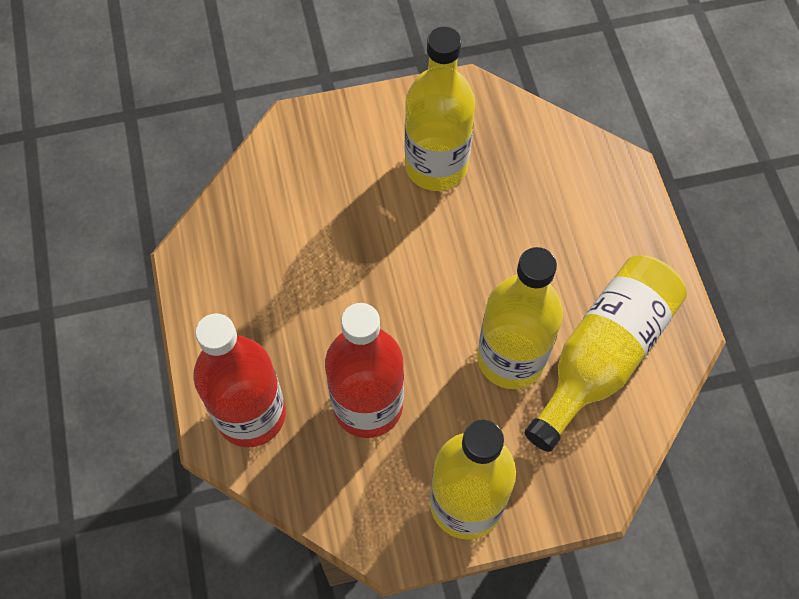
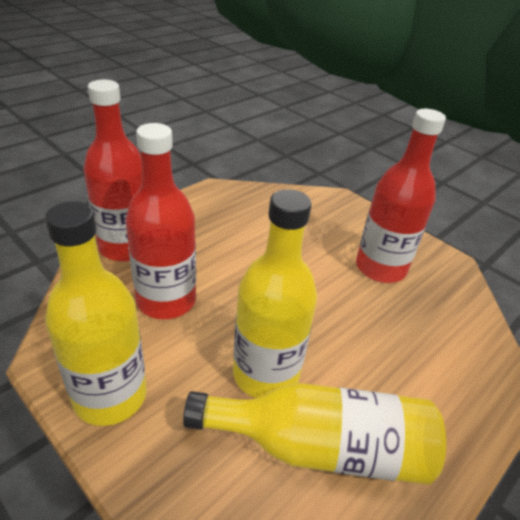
camera: 55 degrees right, 25 degrees down
yellow bottle [405,27,475,191] -> red bottle [356,109,446,283]

